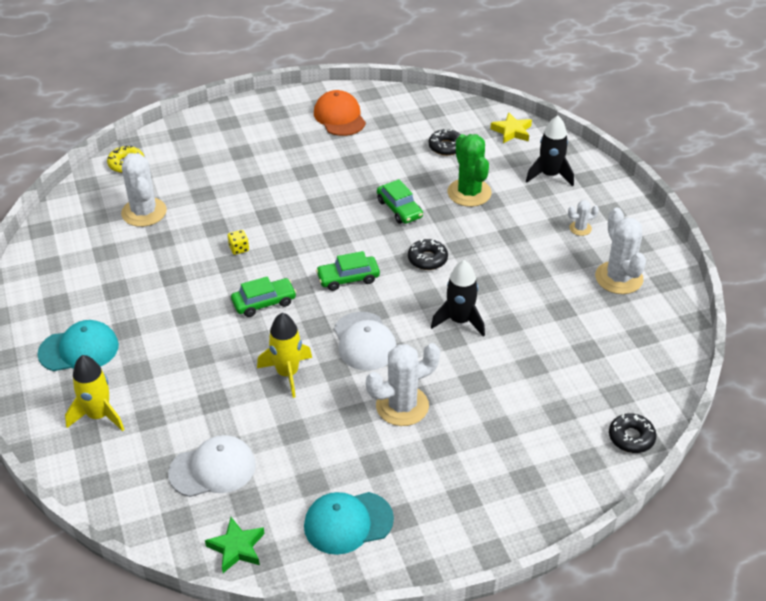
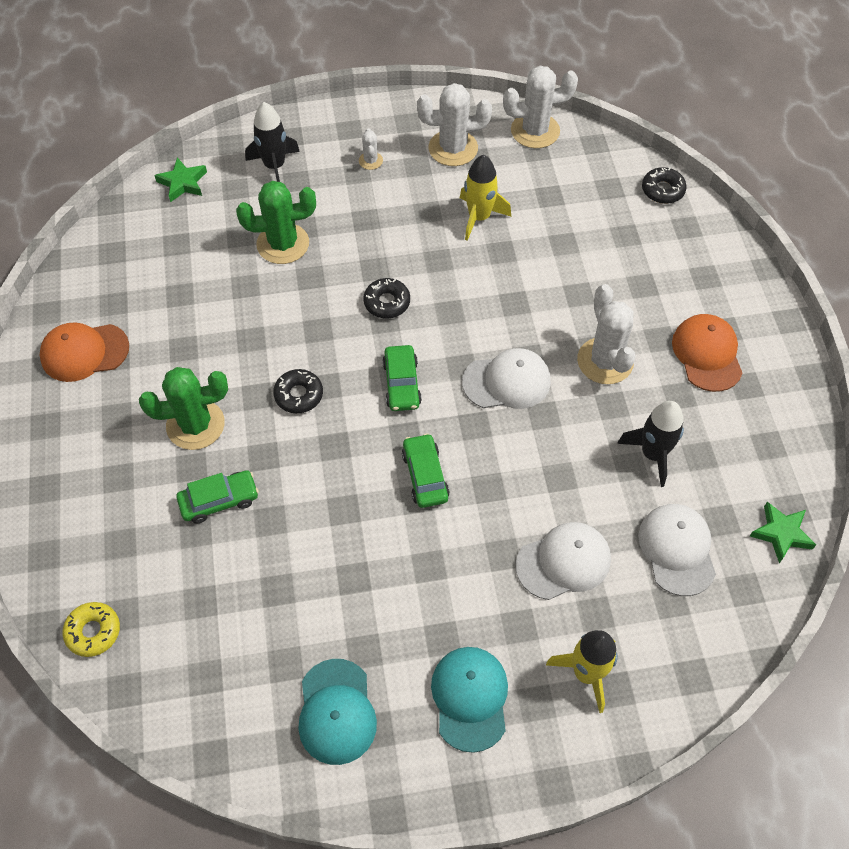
camera: 80 degrees left, 15 degrees up
white cactus [121,153,167,227] -> white cactus moved to [503,66,578,148]
yellow dice [228,230,249,255] -> none
yellow rocket [257,313,312,398] -> yellow rocket moved to [460,155,511,241]
turquoise cap [304,492,394,555] -> turquoise cap moved to [298,659,377,765]
green car [377,179,423,224] -> green car moved to [176,470,259,524]
black donut [429,129,461,156] -> black donut moved to [273,369,323,413]
black rocket [431,260,485,337] -> black rocket moved to [617,401,684,487]
yellow star [490,112,532,143] -> green star [154,157,207,202]
none -> green cactus [139,367,228,450]
none -> white cap [516,522,611,600]
none -> orange cap [672,314,743,392]

